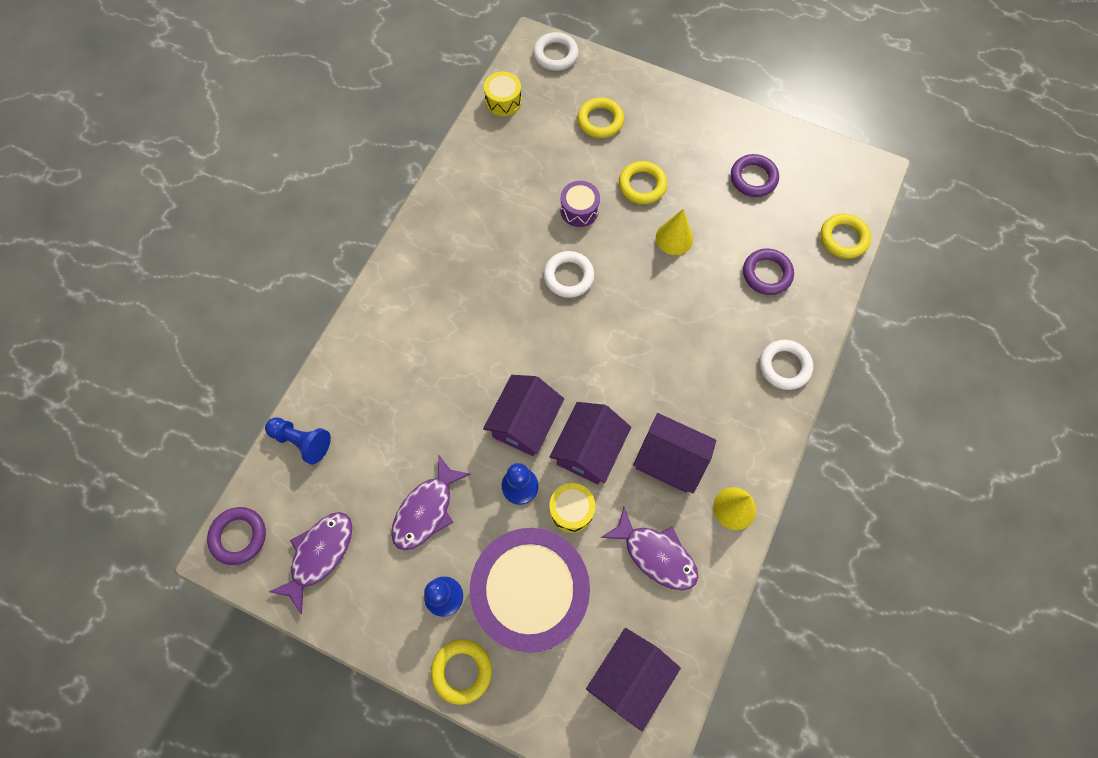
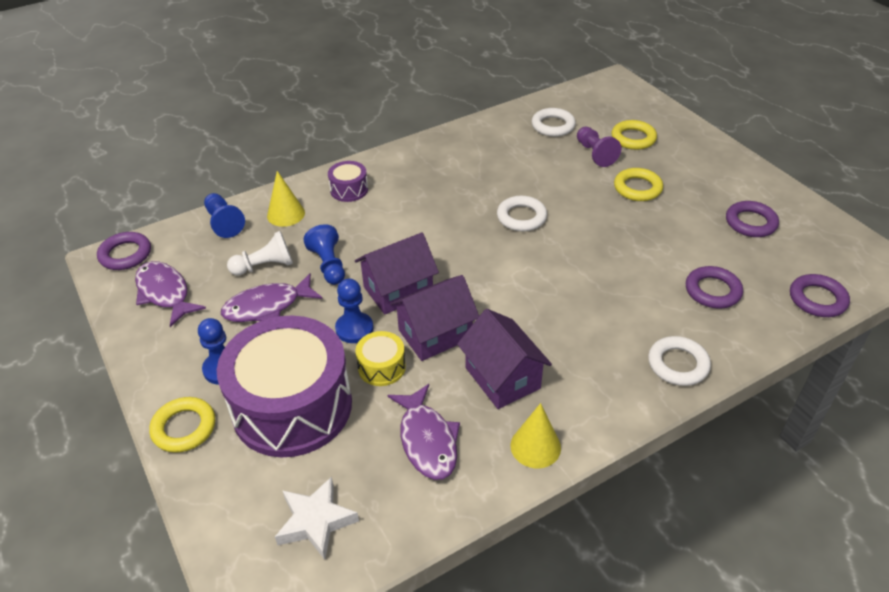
camera: 35 degrees right, 25 degrees down
purple fish [269,512,352,614] -> purple fish turned 105 degrees counterclockwise [135,261,206,327]
yellow drum [484,72,522,116] -> none
white ring [533,32,579,71] -> white ring moved to [532,108,576,137]
purple drum [560,181,600,227] -> purple drum moved to [328,161,368,202]
purple house [586,628,681,731] -> white star [275,477,359,560]
yellow cone [656,209,693,255] -> yellow cone moved to [267,171,305,227]
yellow ring [820,213,871,259] -> purple ring [790,274,850,317]
none -> white pawn [227,231,293,276]
none -> blue pawn [303,224,345,285]
none -> purple pawn [577,127,621,167]

